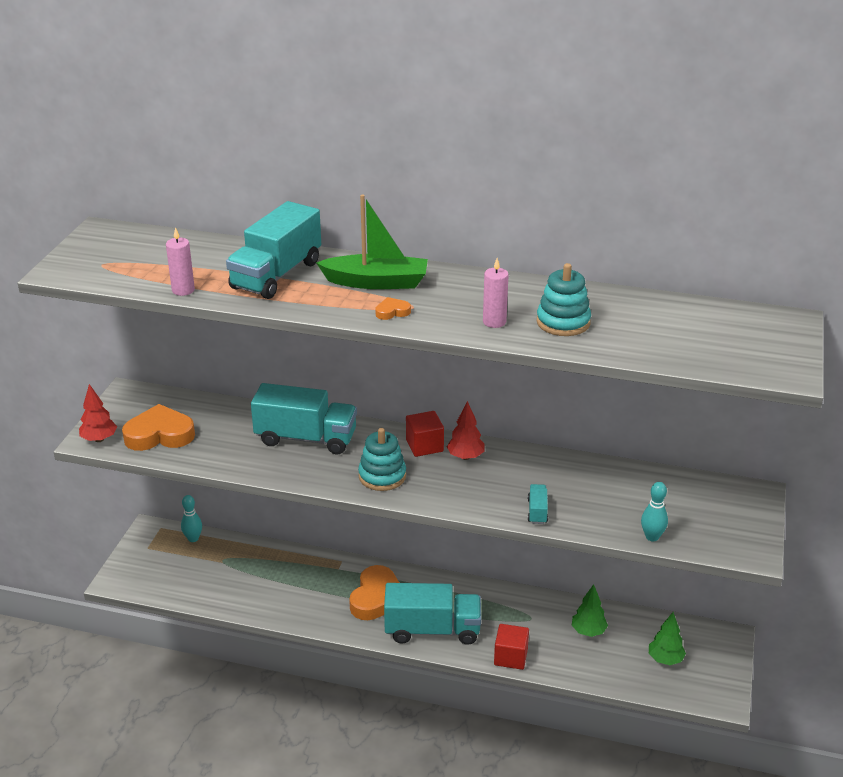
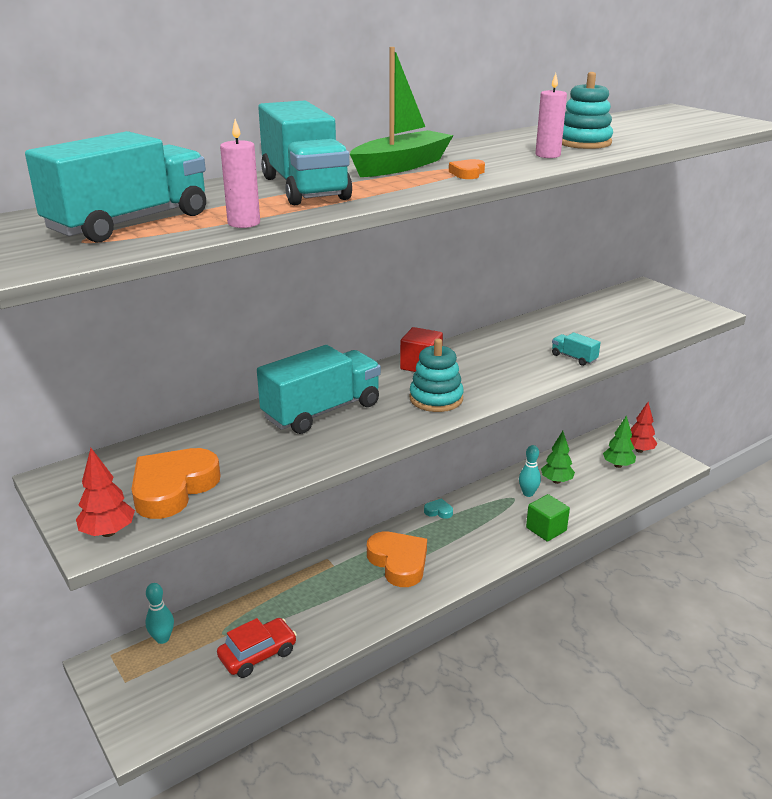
camera: 50 degrees left, 5 degrees down
turquoise truck [384,583,481,645] -> turquoise truck moved to [25,131,206,242]
red tree [447,401,485,460] -> red tree moved to [630,402,658,453]
red cube [494,624,529,670] -> green cube [526,494,570,542]
turquoise bowling pin [641,482,668,541] -> turquoise bowling pin moved to [519,445,541,497]
none -> red car [217,618,297,678]
none -> turquoise heart [424,498,453,519]

